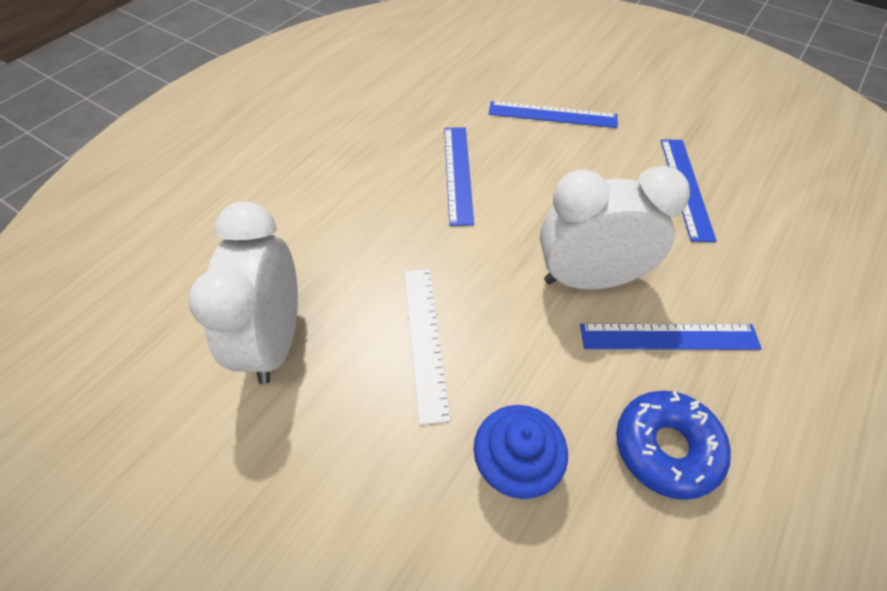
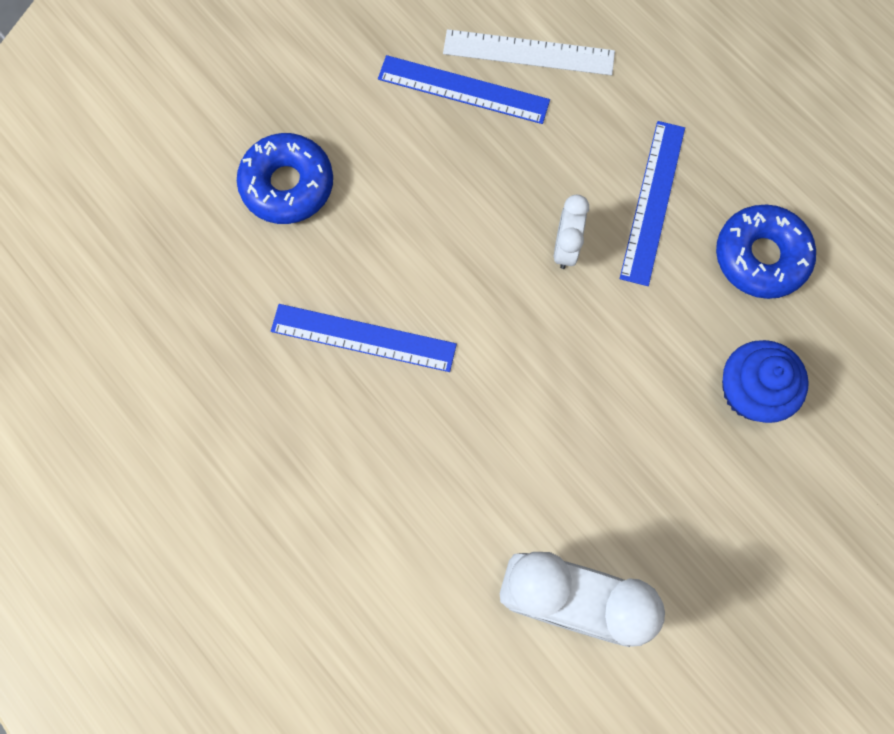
camera: 75 degrees left, 20 degrees up
white ruler [404,269,451,425] -> white ruler moved to [443,29,615,75]
blue ruler [489,101,618,128] -> blue donut [237,133,333,224]
white clock [540,166,690,290] -> white clock [554,195,589,269], size x0.47

